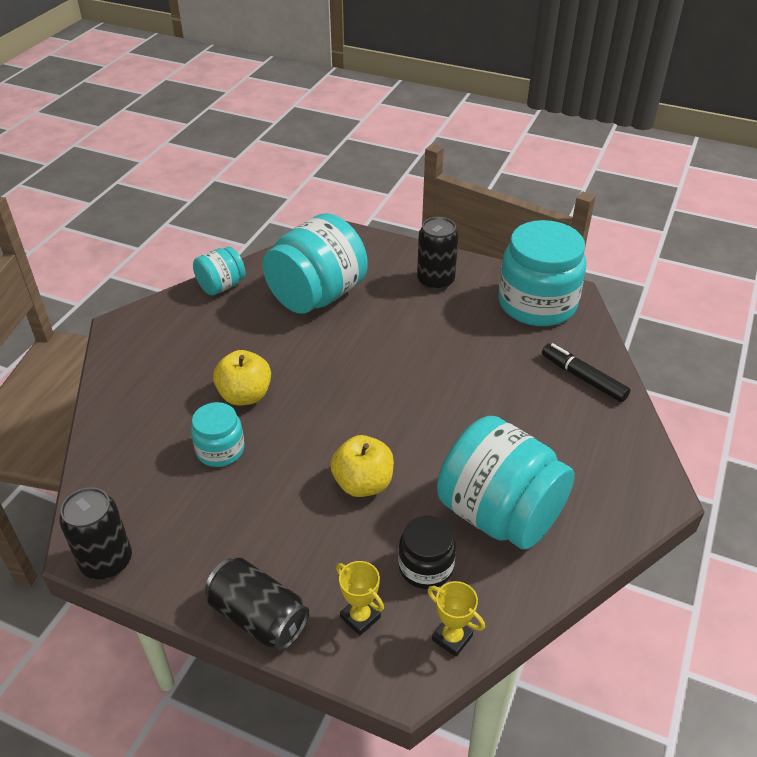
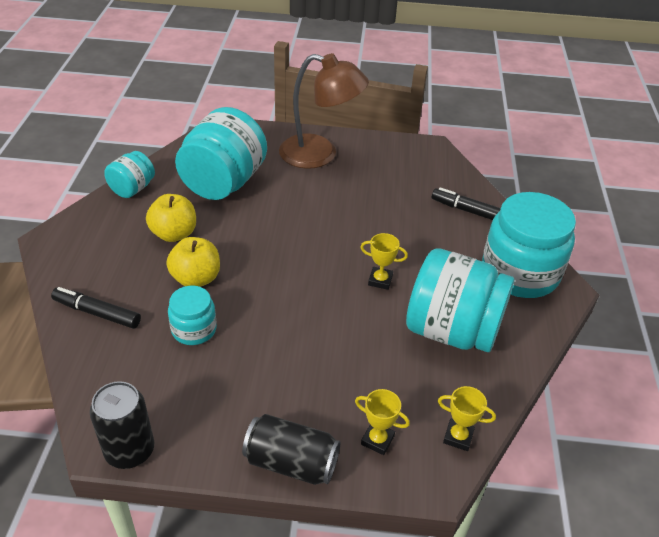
camera: 20 degrees left, 0 degrees up
yellow apple [330,435,394,497] -> yellow apple moved to [146,194,196,242]
black jar [398,516,456,589] -> none
black can [417,217,459,291] -> brown lamp [279,53,369,169]
turquoise jar [498,220,586,326] -> turquoise jar moved to [482,192,576,298]
none -> black marker [51,287,141,329]
none -> yellow trophy [360,233,408,290]

